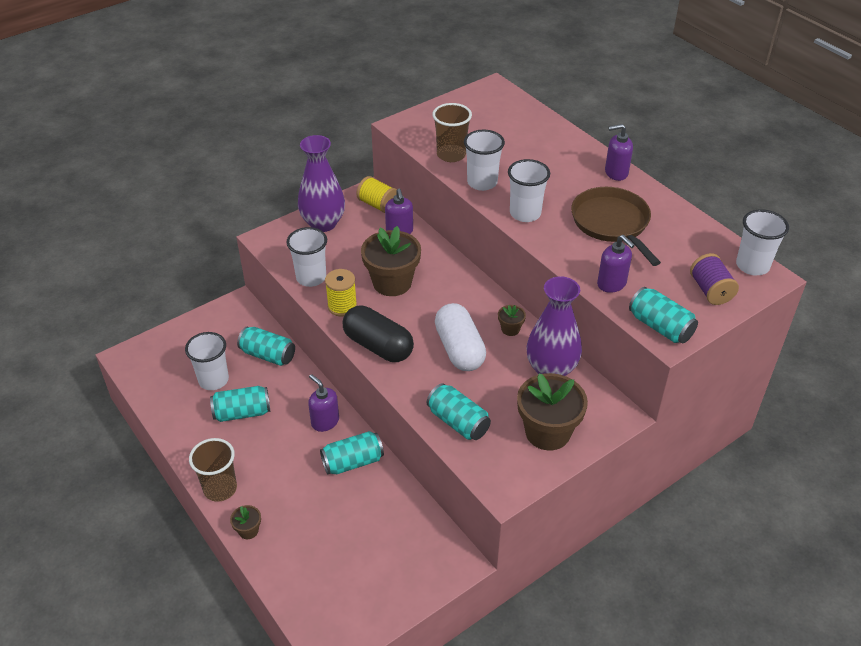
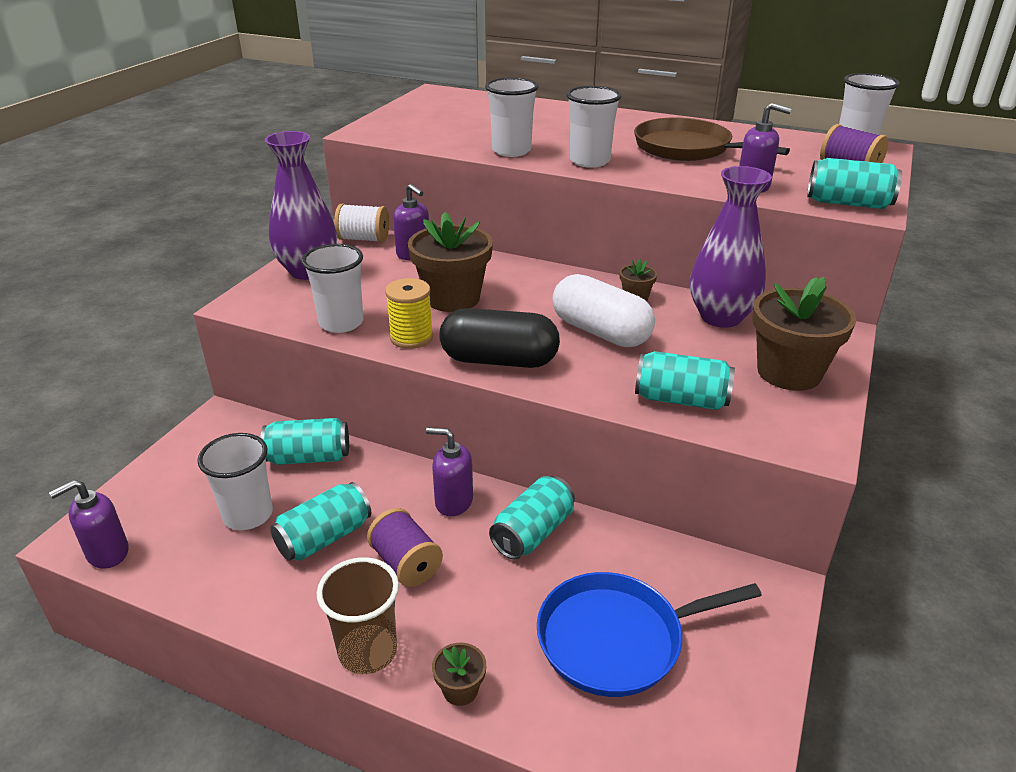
camera: 30 degrees left, 10 degrees down
yellow spool [356,176,397,213] -> white spool [334,204,389,243]
brown cup [432,103,472,162] -> none
purple soap dispenser [605,124,633,181] -> purple soap dispenser moved to [49,480,129,569]
none -> purple spool [367,508,443,587]
none -> blue pan [537,572,762,697]

